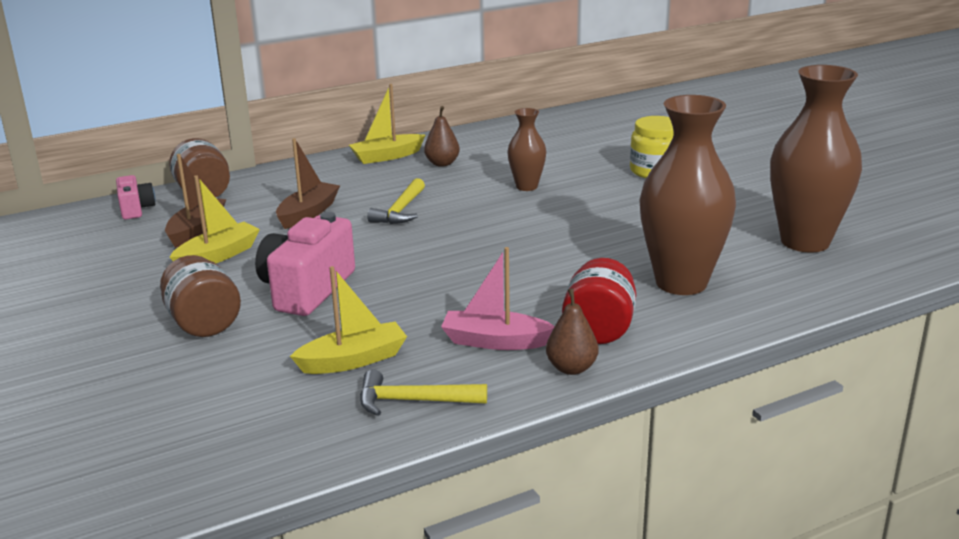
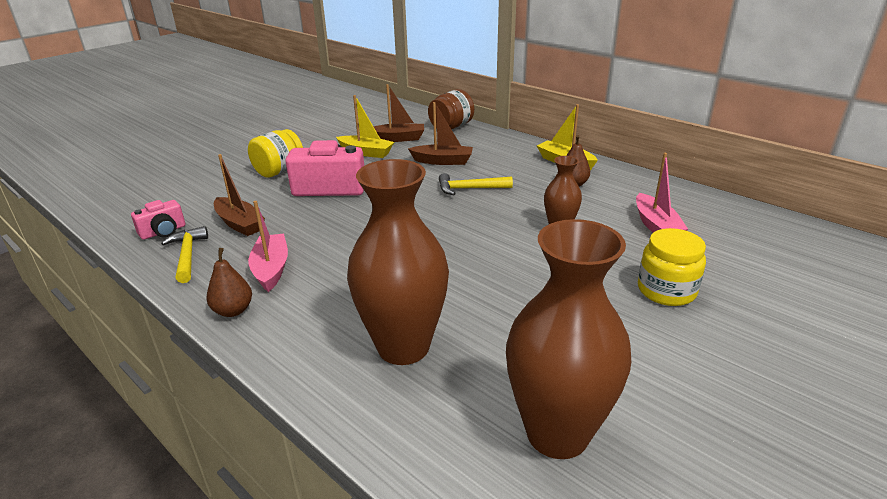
camera: 70 degrees right, 5 degrees up
pink camera [116,175,156,220] -> pink camera moved to [131,200,185,240]
brown jar [160,255,241,337] -> yellow jar [248,129,303,178]
yellow boat [290,266,407,374] -> brown boat [214,154,265,236]
red jar [562,258,636,344] -> none
none -> pink boat [636,153,688,233]

